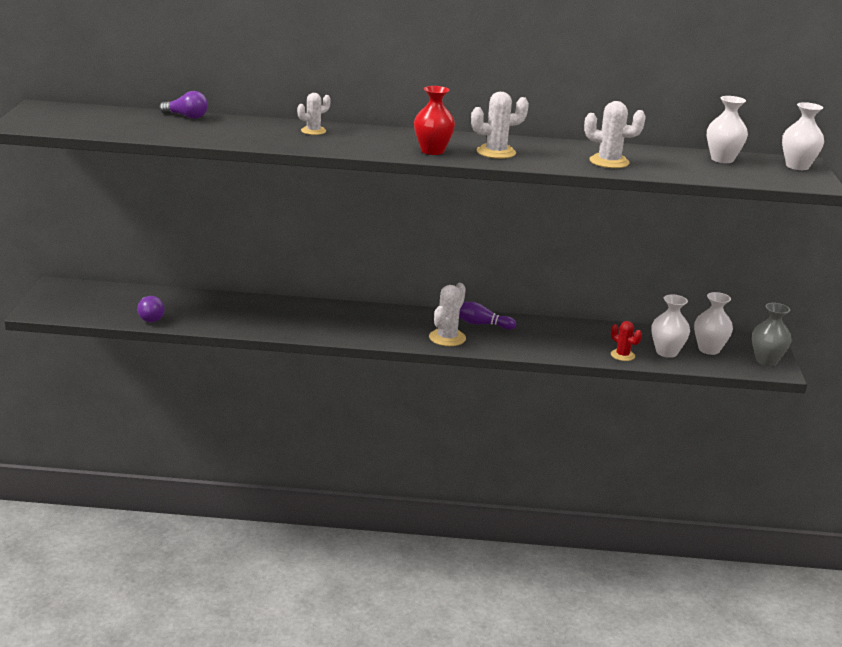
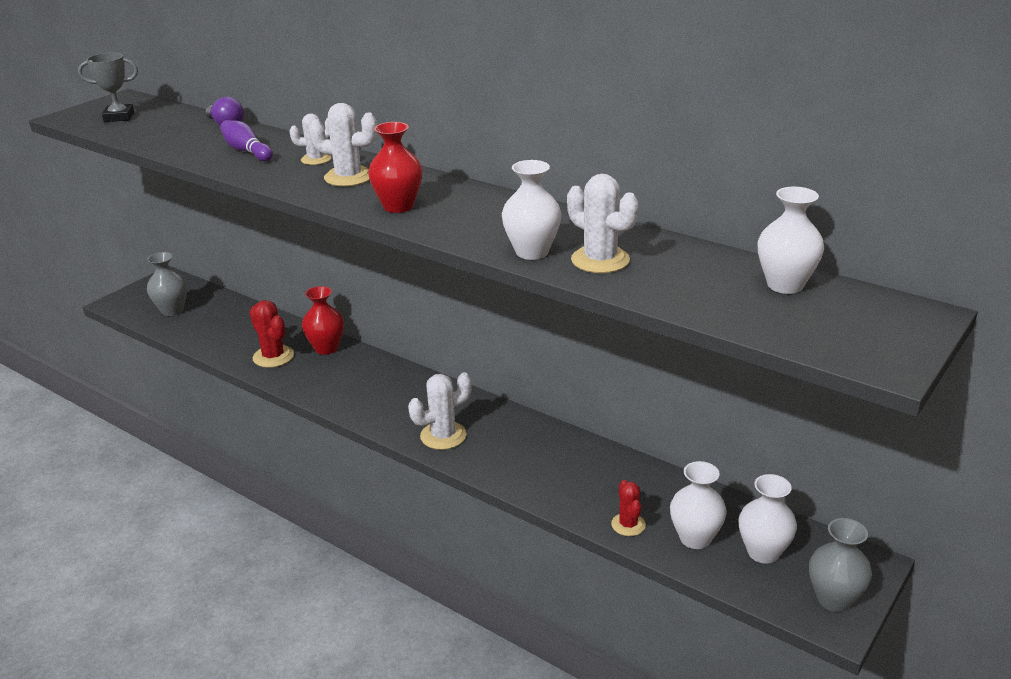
camera: 35 degrees right, 5 degrees up
purple light bulb [137,296,165,322] -> none
purple bowling pin [459,302,516,330] -> purple bowling pin moved to [220,120,273,161]
white cactus [471,92,529,159] -> white cactus moved to [309,103,377,187]
white vase [782,102,824,170] -> white vase moved to [502,160,562,260]
none -> grey trophy [78,53,138,122]
none -> grey vase [147,252,187,316]
none -> red cactus [250,300,294,368]
none -> red vase [302,286,344,355]

